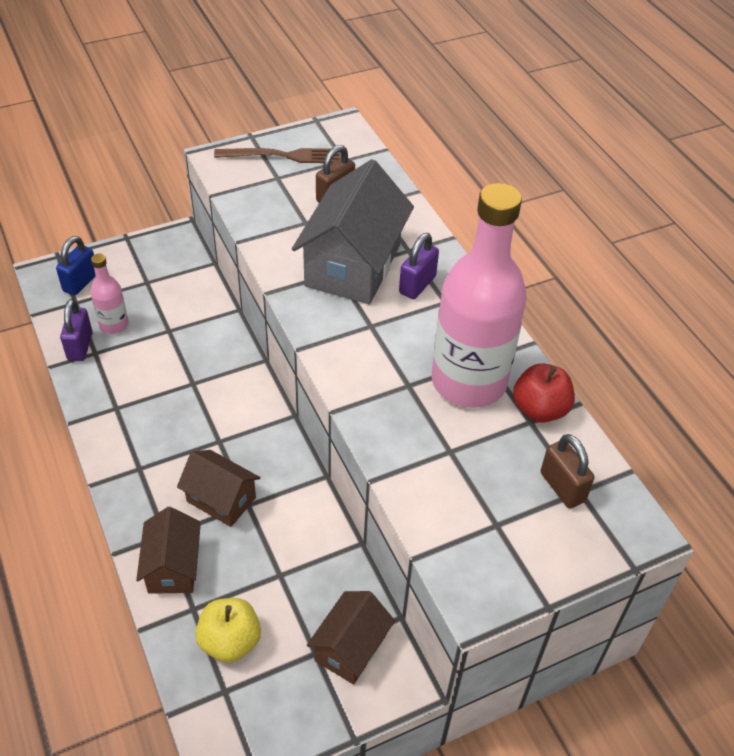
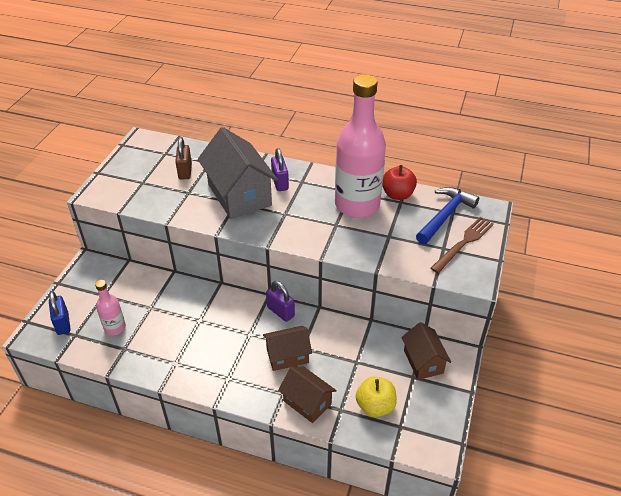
camera: 45 degrees left, 5 degrees down
purple padlock [60,299,93,361] -> purple padlock moved to [266,281,295,322]
brown fork [214,148,339,163] -> brown fork moved to [430,217,494,273]
brown padlock [541,434,595,508] -> blue hammer [416,187,479,244]

